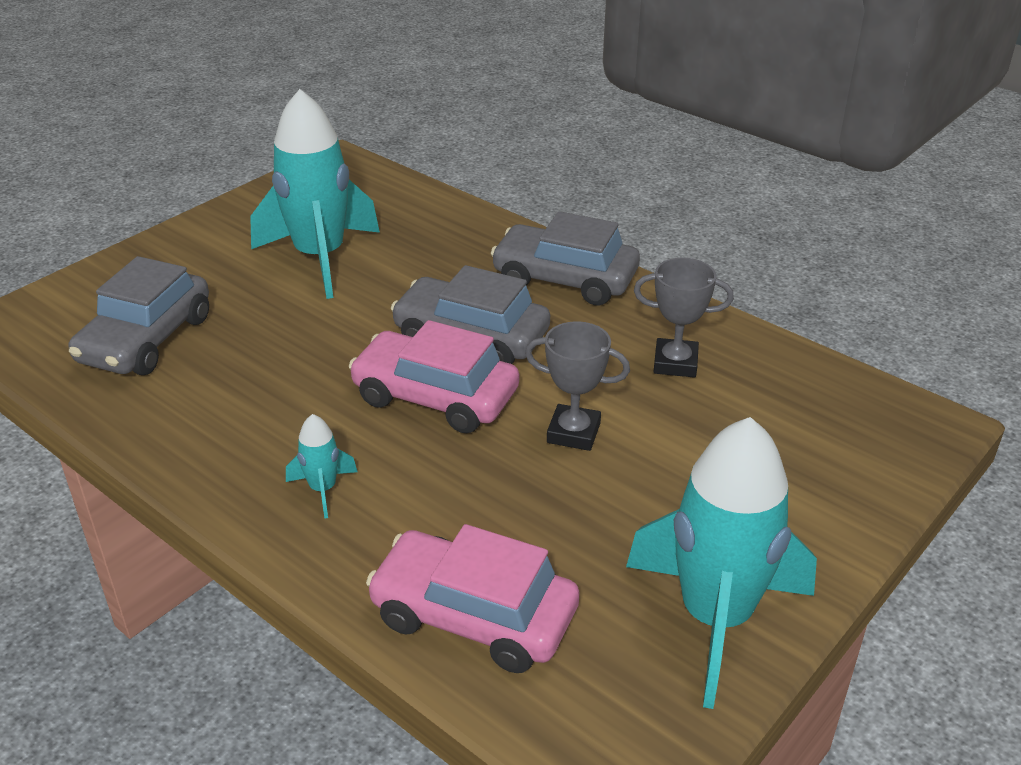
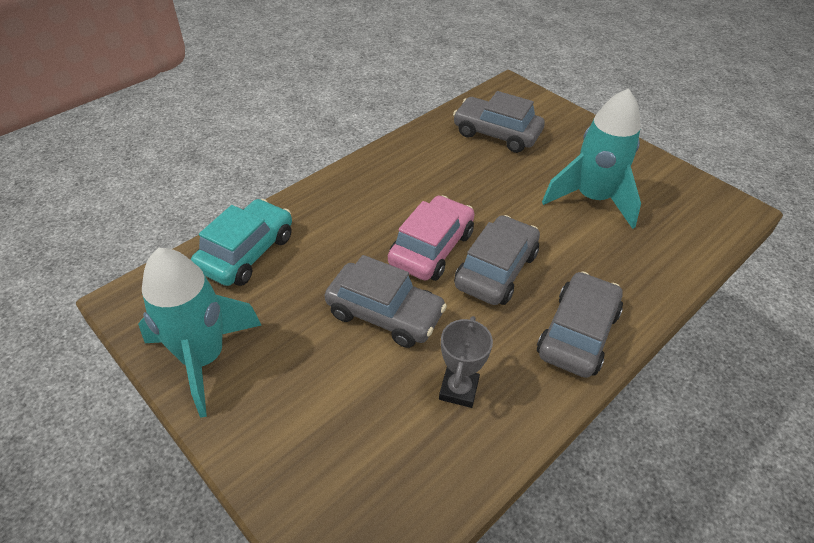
camera: 95 degrees right, 10 degrees up
turquoise rocket [286,414,357,519] -> none
pink car [366,524,579,673] -> turquoise car [191,199,292,286]
grey trophy [525,321,630,451] -> grey car [324,255,447,348]

